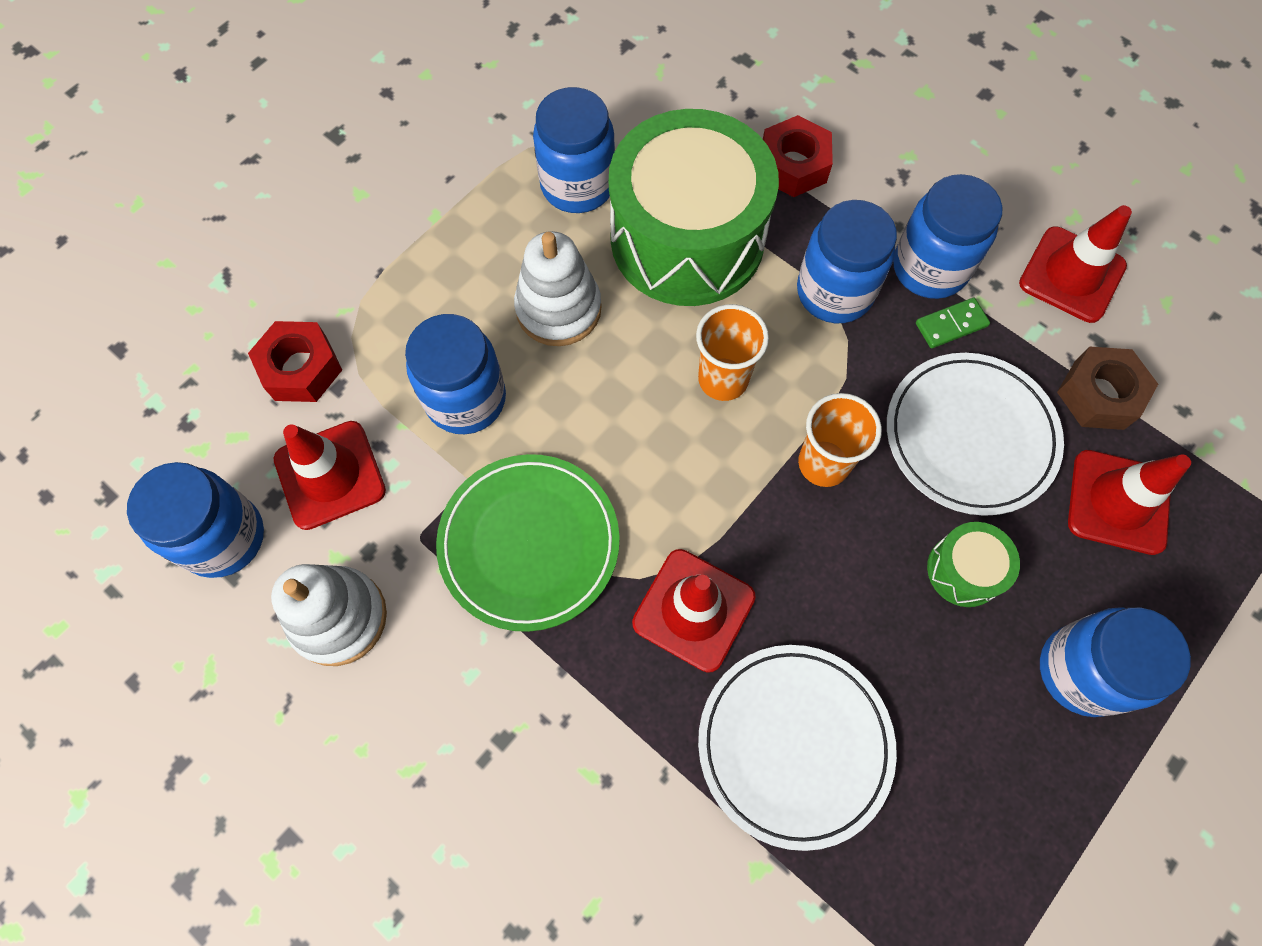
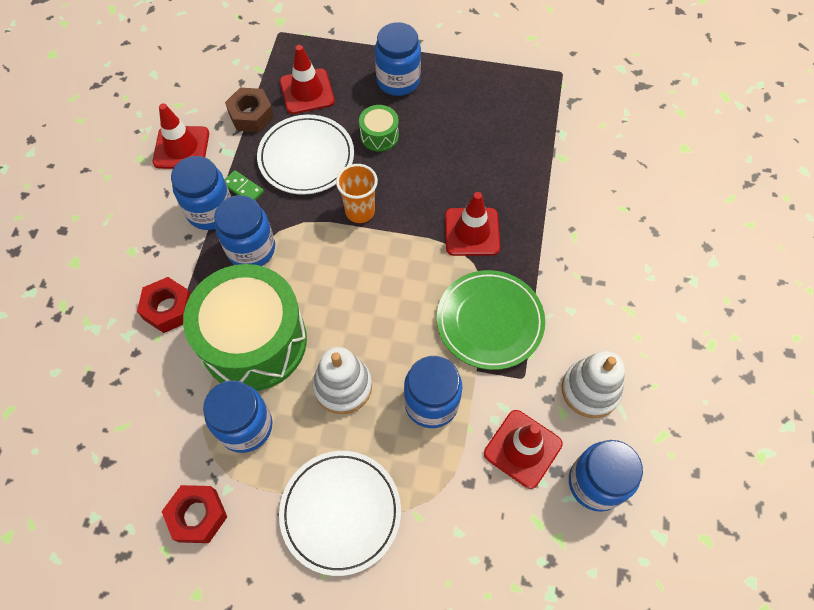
camera: 120 degrees left, 5 degrees down
red nut [248,321,342,402] -> red nut moved to [162,485,227,543]
orange cup [696,304,769,401] -> none
white plate [698,645,897,851] -> white plate moved to [279,451,401,576]

